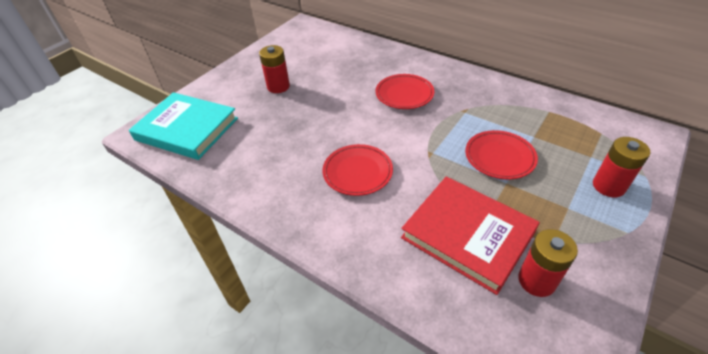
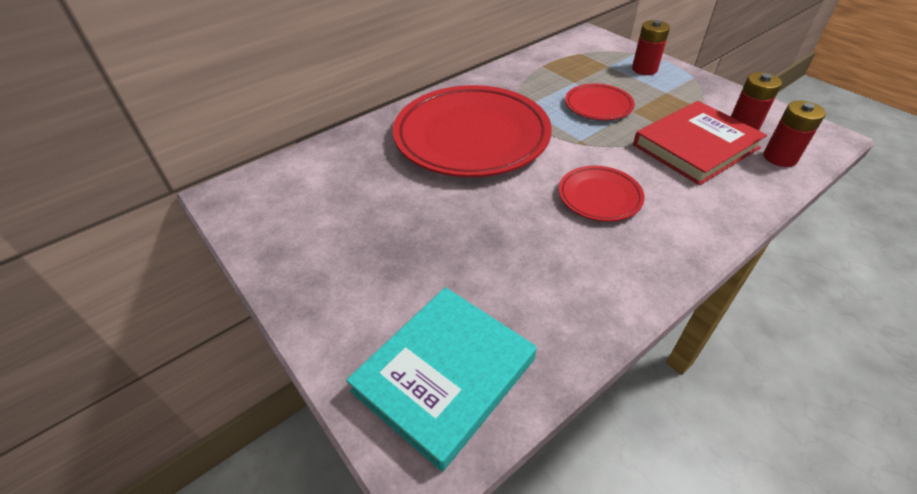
camera: 75 degrees left, 0 degrees up
red battery [259,45,290,93] -> red battery moved to [763,100,826,167]
red plate [376,74,434,109] -> red plate [393,85,552,177], size x2.15

